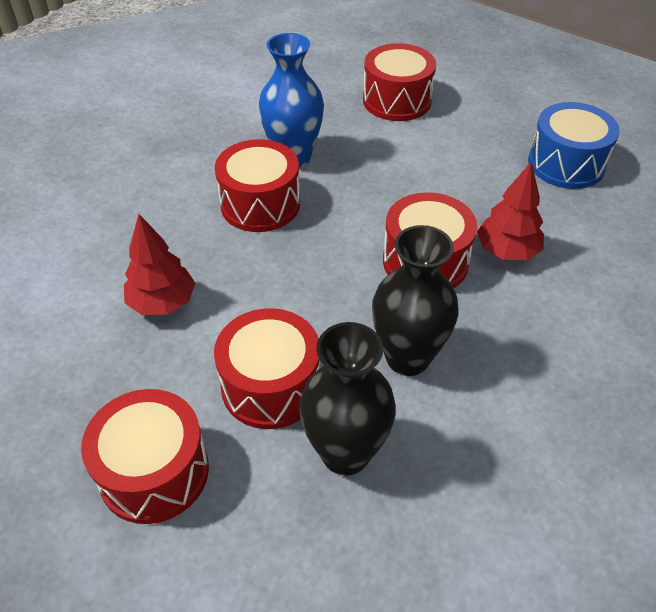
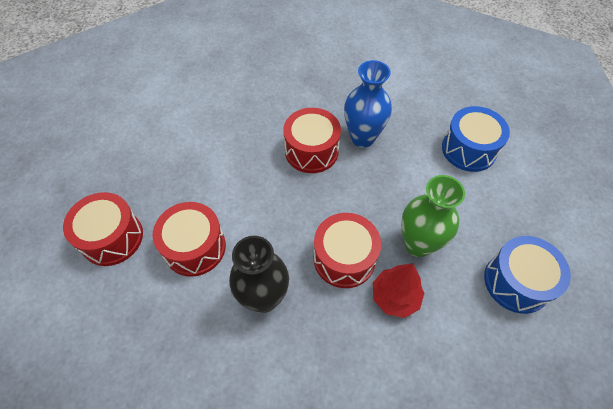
camera: 50 degrees right, 10 degrees up
red tree [124,214,195,315] -> none
black vase [299,322,396,476] -> none
red drum [363,43,436,121] -> blue drum [442,106,510,172]
none -> green vase [401,175,465,257]

